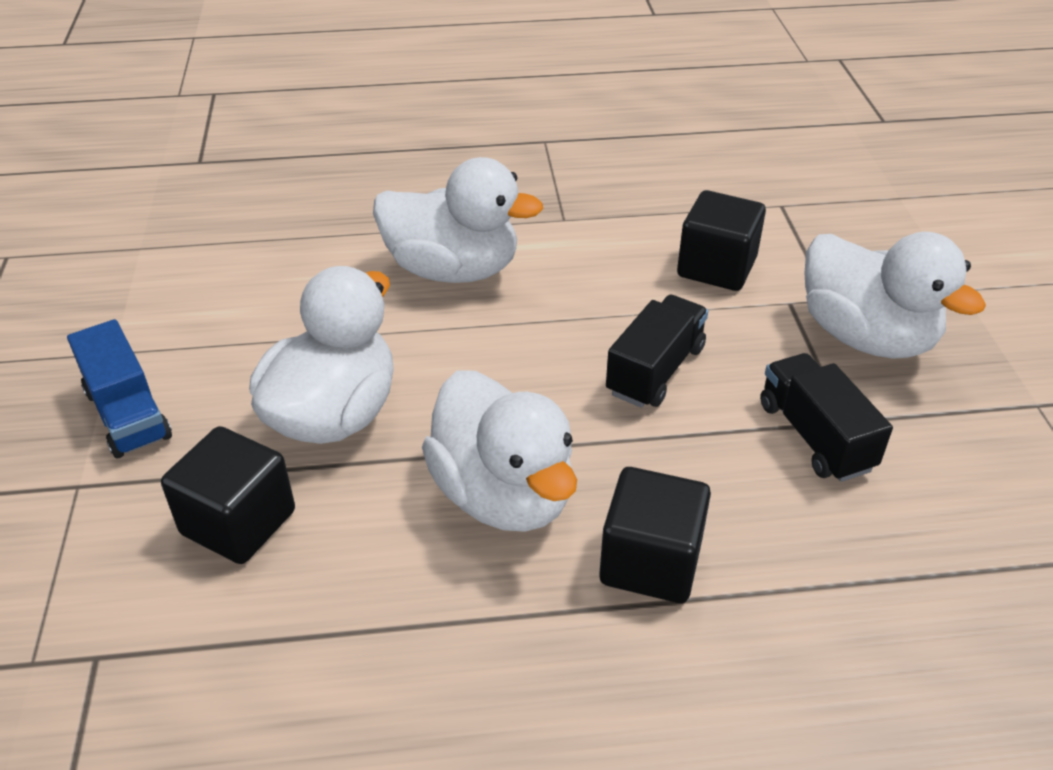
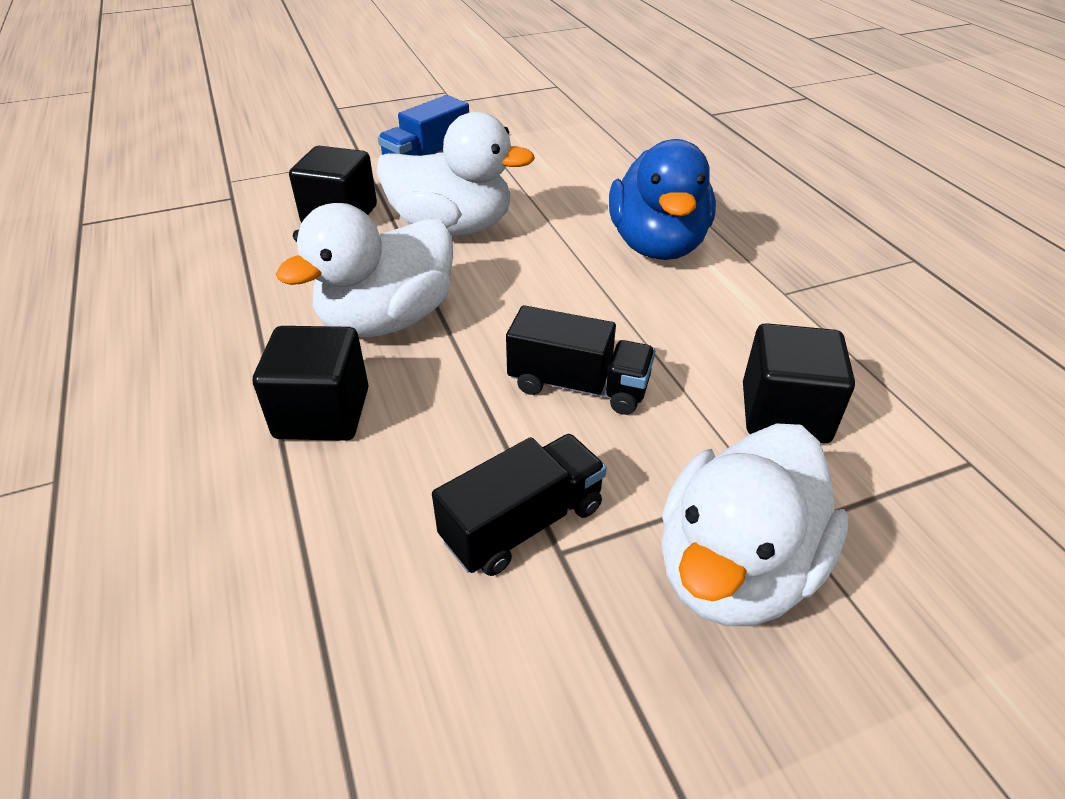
camera: 75 degrees right, 0 degrees up
white duck [373,157,543,283] -> blue duck [609,139,716,260]

